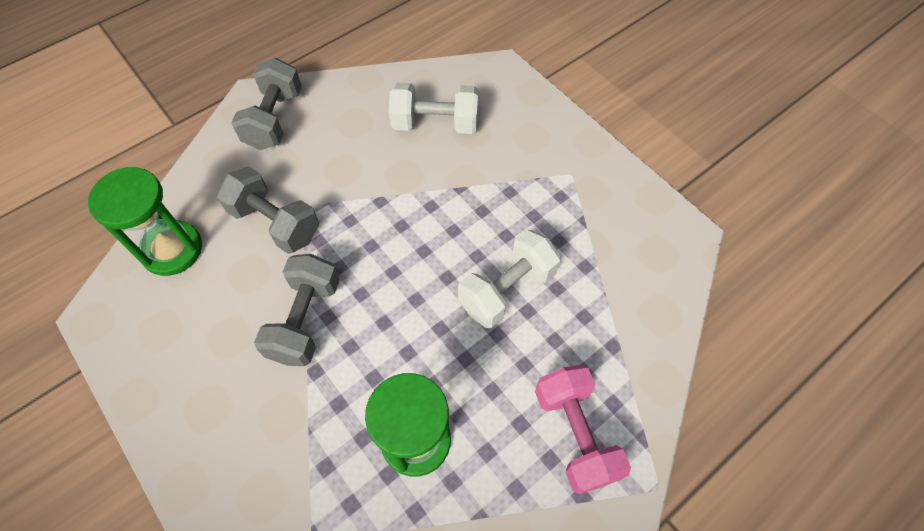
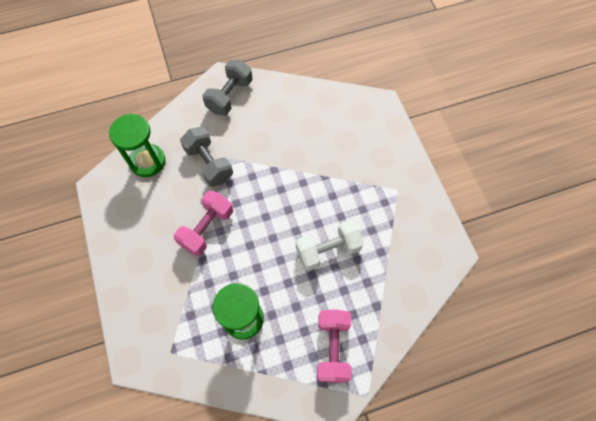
camera: 20 degrees right, 5 degrees up
grey dumbbell [254,254,340,366] -> pink dumbbell [174,191,233,256]
white dumbbell [389,82,479,134] -> none

